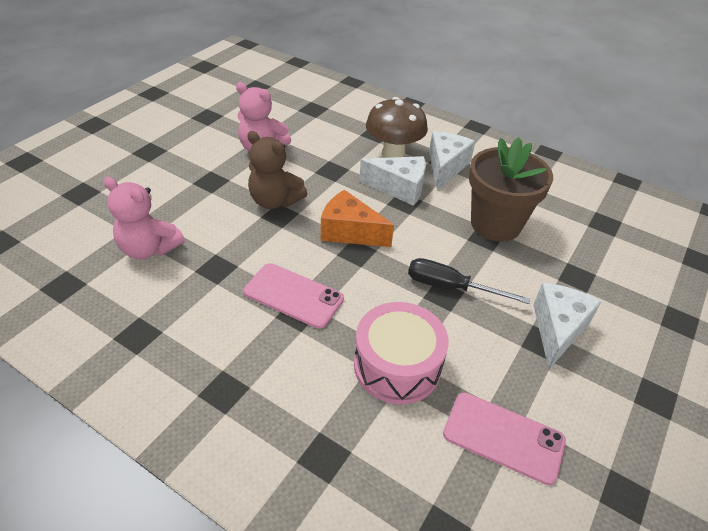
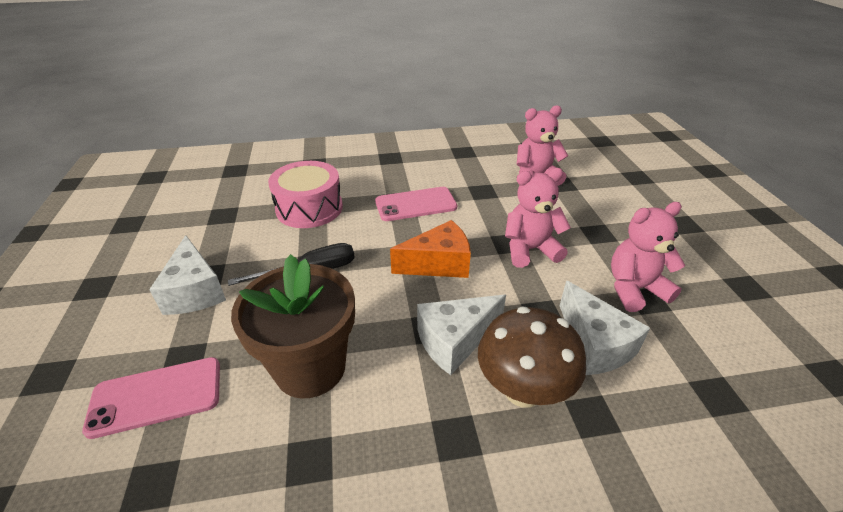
camera: 140 degrees right, 5 degrees down
brown teddy bear [247,131,308,209] -> pink teddy bear [505,168,571,268]
white cheese [429,132,476,189] -> white cheese moved to [559,281,650,375]
pink phone [443,392,566,485] -> pink phone moved to [82,357,220,439]

